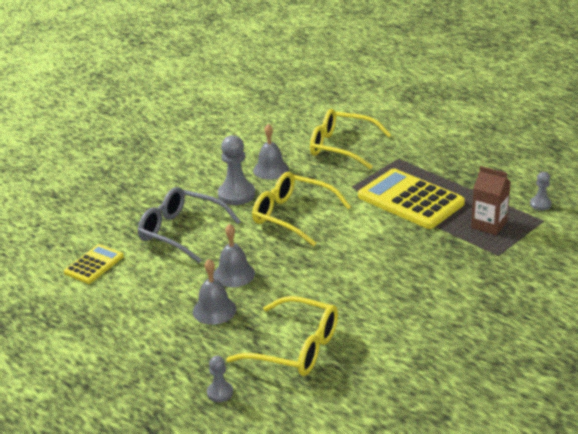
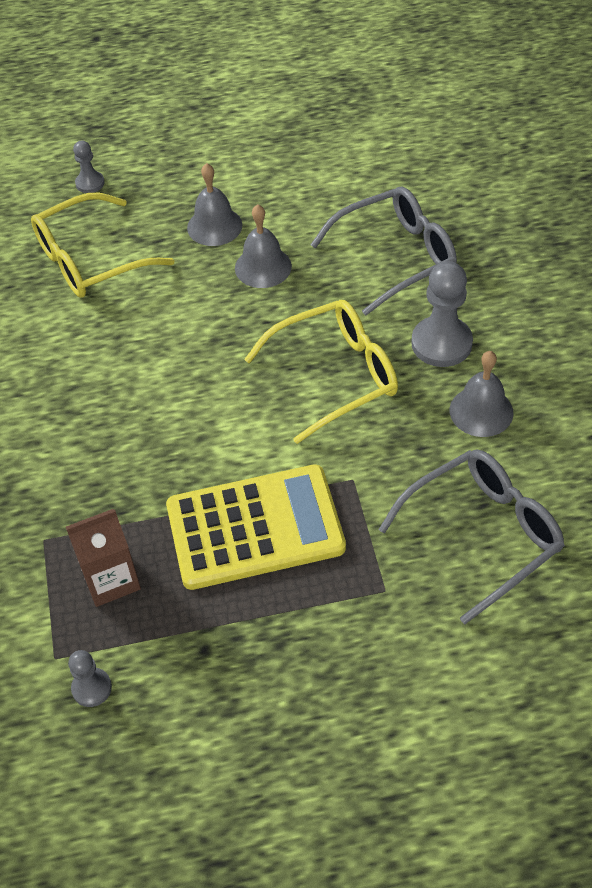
camera: 125 degrees right, 20 degrees up
yellow calculator [64,244,124,284] -> none
yellow glasses [310,109,391,169] -> grey glasses [379,449,565,624]

